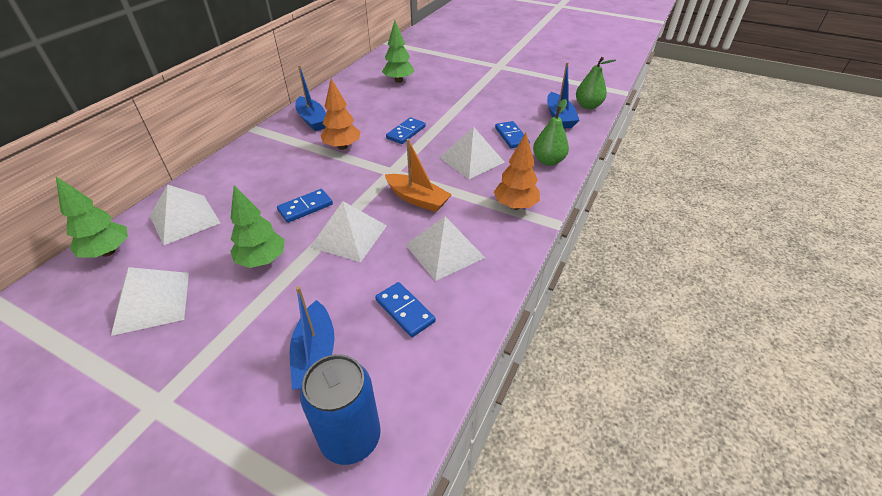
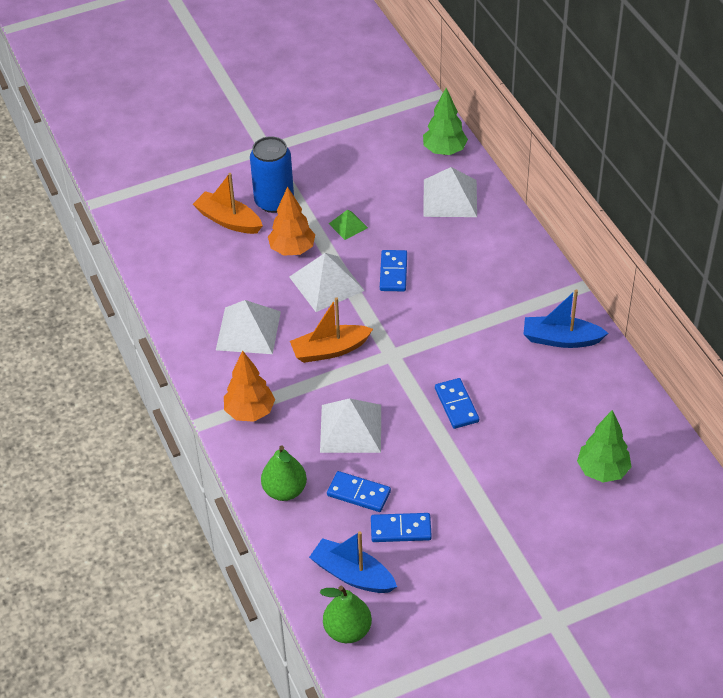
camera: 130 degrees right, 5 degrees up
white pyramid [111,267,189,336] -> none
green tree [230,185,285,268] -> green pyramid [329,210,368,240]
blue boat [290,286,335,389] -> orange boat [193,173,263,234]
blue can [300,354,381,465] -> blue can moved to [250,136,294,213]
orange tree [321,78,360,150] -> orange tree moved to [268,186,315,256]
blue domino [375,282,436,337] -> blue domino moved to [371,513,432,542]

